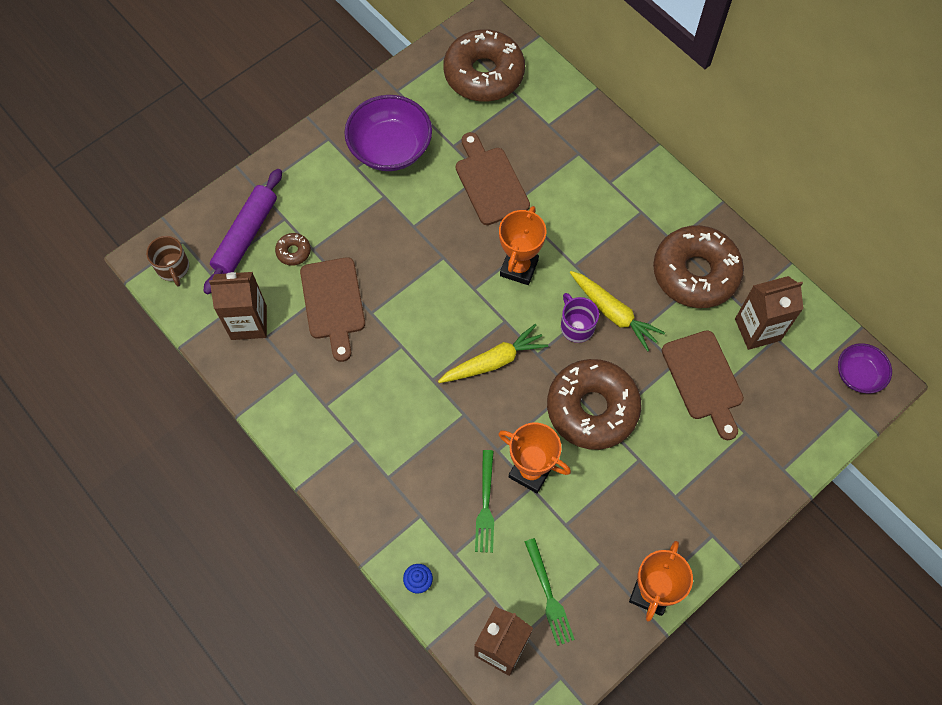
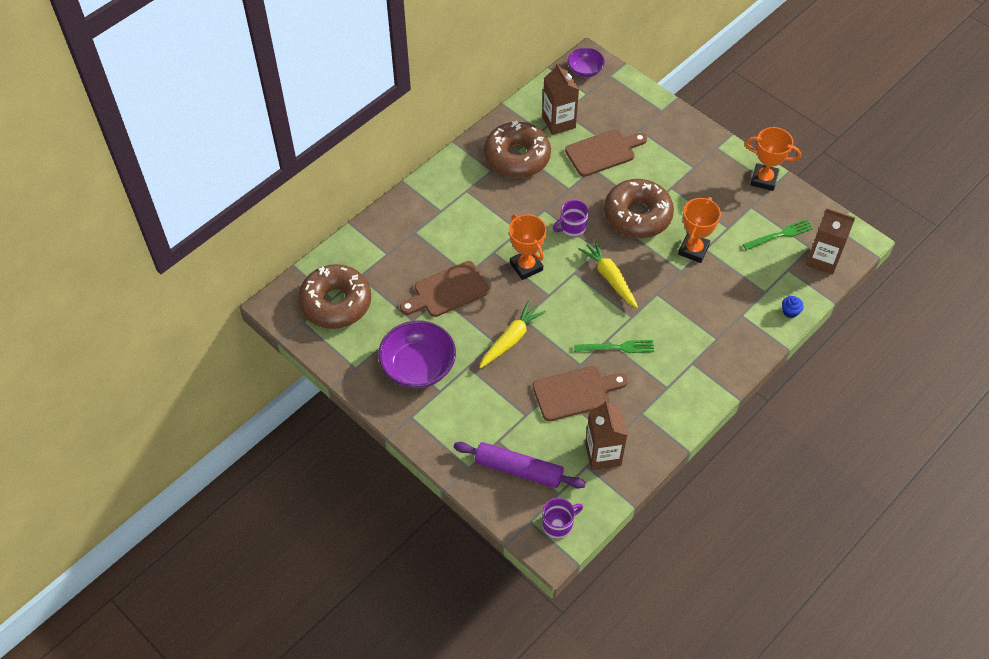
camera: 95 degrees left, 10 degrees down
brown mug [146,236,189,287] -> purple mug [542,498,583,539]
brown donut [275,233,311,266] -> none
green fork [475,450,494,553] -> green fork moved to [574,340,654,353]
orange trophy [499,206,546,285] -> orange trophy turned 45 degrees clockwise [509,214,547,280]
yellow carrot [570,271,665,352] -> yellow carrot moved to [479,300,546,368]

